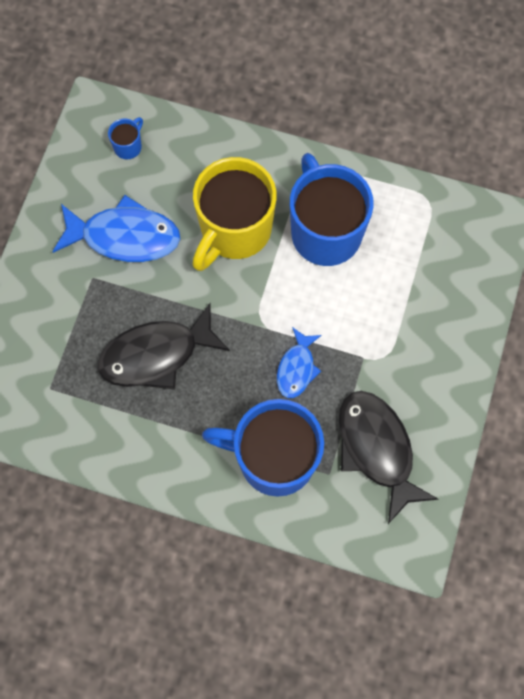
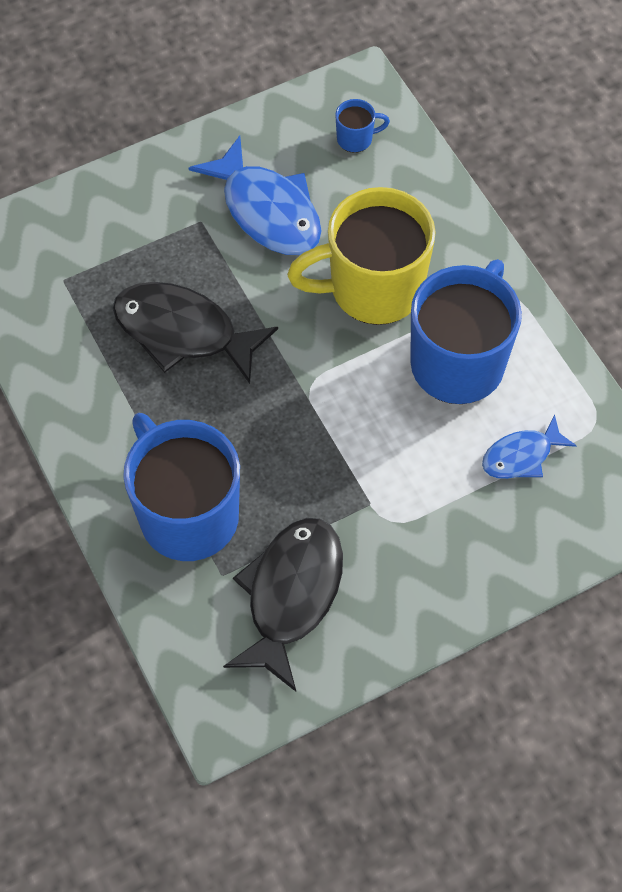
camera: 45 degrees right, 10 degrees down
blue fish [277,327,322,398] -> blue fish moved to [482,415,577,479]

